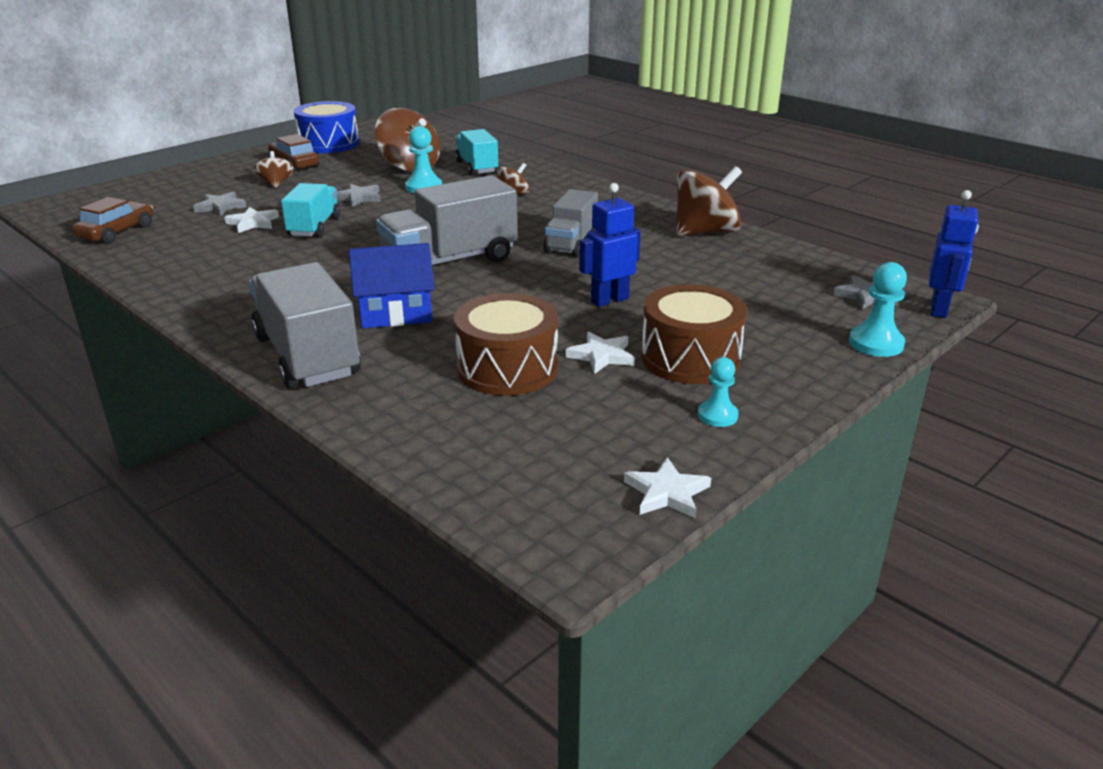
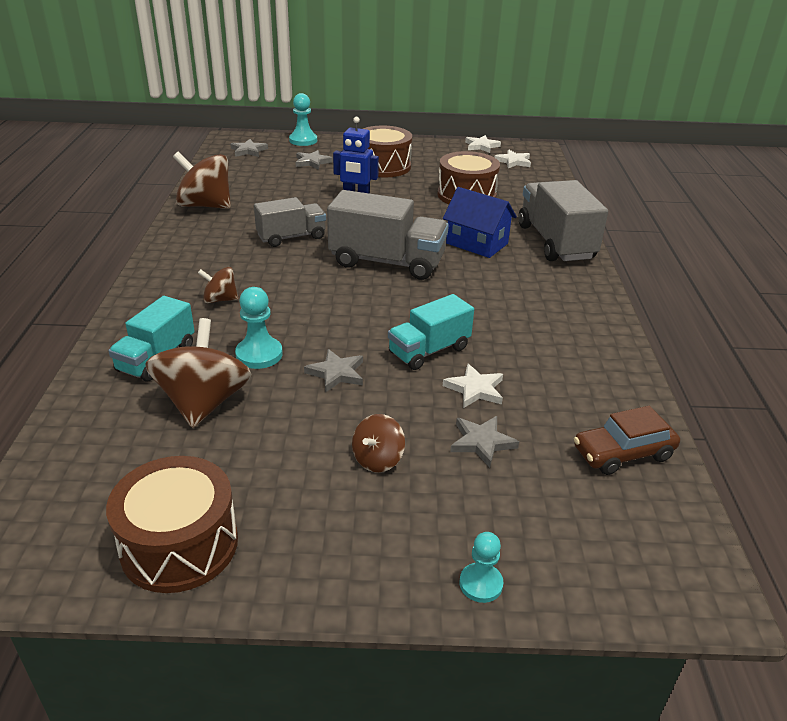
camera: 135 degrees left, 5 degrees up
grey truck [249,262,361,389] -> grey truck turned 150 degrees clockwise [518,180,608,261]
brown car [268,134,319,172] -> none
blue drum [294,101,359,153] -> brown drum [106,456,238,593]
white star [566,332,635,374] -> white star moved to [494,150,531,168]
turquoise pawn [698,357,738,427] -> turquoise pawn moved to [460,532,503,603]
blue robot [929,190,979,318] -> none
none -> grey star [296,150,333,170]

